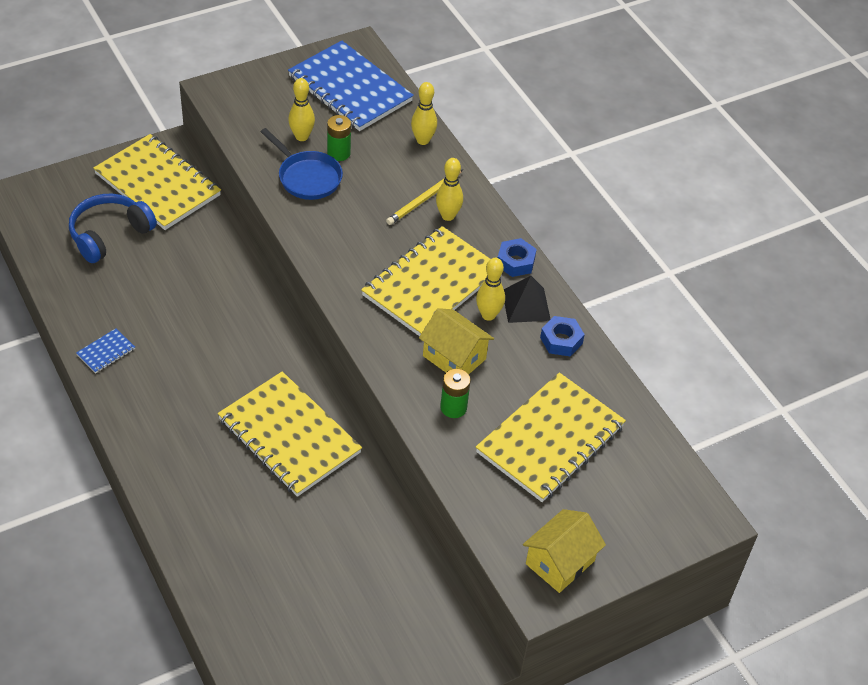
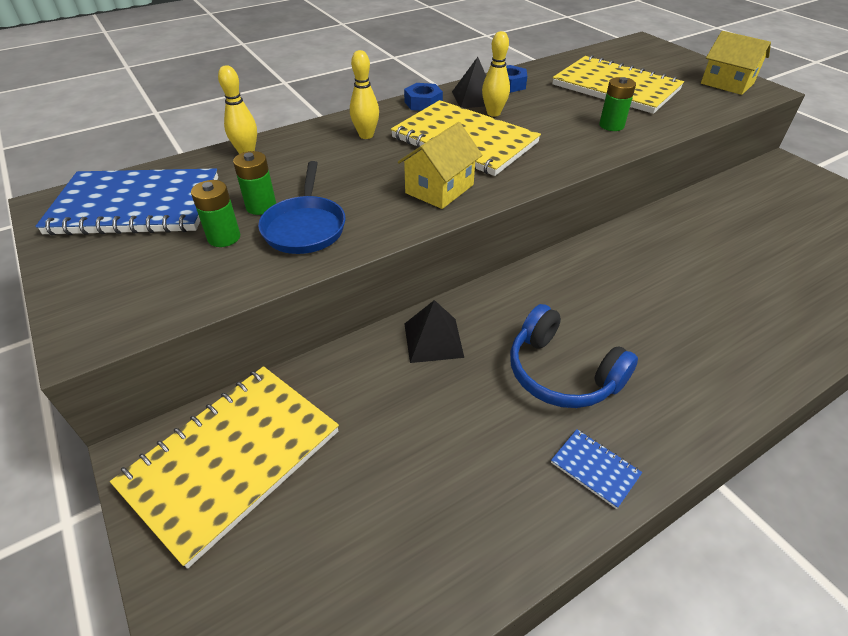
camera: 90 degrees left, 5 degrees down
blue headphones [69,194,157,263] -> blue headphones moved to [510,304,638,408]
yellow notebook [218,372,362,497] -> none
blue pan [261,128,343,200] -> blue pan turned 135 degrees clockwise [258,161,345,254]
blue notebook [288,40,414,131] -> blue notebook turned 45 degrees clockwise [35,168,218,235]
yellow bowling pin [288,78,315,141] -> green battery [191,180,240,247]
yellow pencil [386,170,463,225] -> none
yellow house [419,308,494,374] -> yellow house moved to [398,122,482,209]
none -> black pyramid [405,300,464,363]

